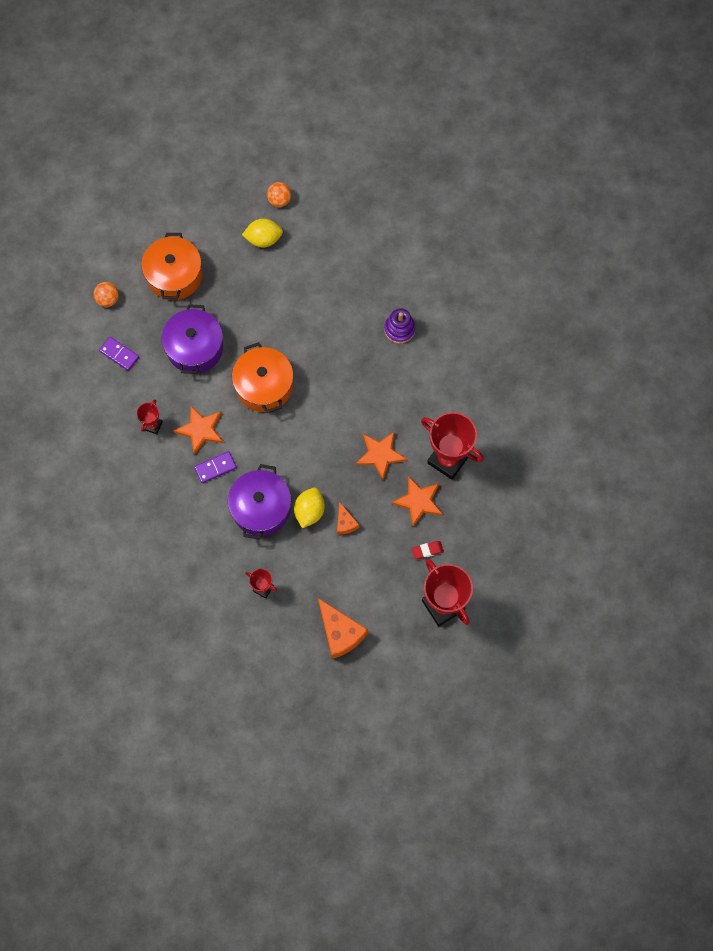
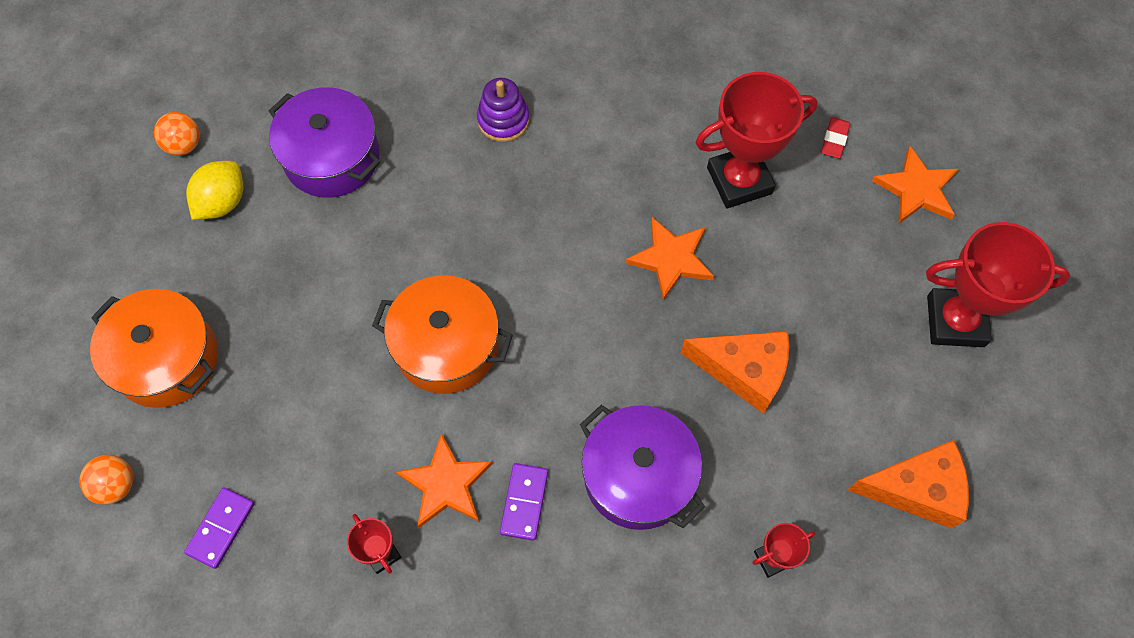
camera: 55 degrees left, 5 degrees down
purple domino [99,337,139,371] -> purple domino turned 45 degrees counterclockwise [184,488,254,569]
purple pot [162,304,223,374] -> purple pot moved to [269,87,380,198]
yellow lemon [294,488,325,528] -> none
orange cheese [337,502,359,535] -> orange cheese [681,331,789,414], size x1.85
orange star [392,476,443,526] -> orange star moved to [872,146,959,224]
red eraser [411,541,444,559] -> red eraser moved to [821,117,850,159]

